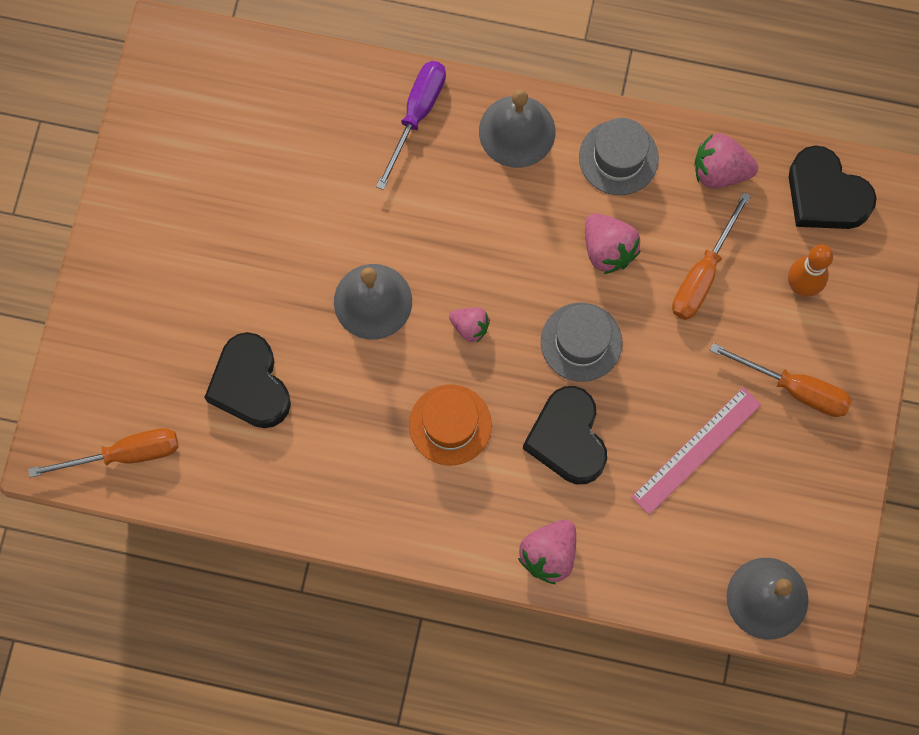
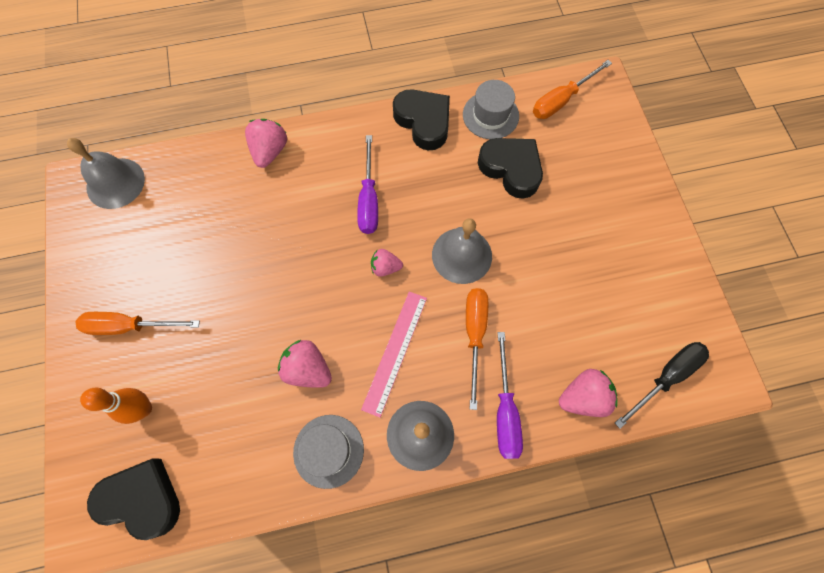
camera: 155 degrees right, 5 degrees down
orange hat [409,385,492,465] -> purple screwdriver [357,135,378,234]
black heart [523,386,607,484] -> black heart moved to [393,89,450,150]
grey hat [541,302,622,382] -> grey hat moved to [463,80,519,139]
pink ruler [631,387,761,515] -> pink ruler moved to [361,291,427,418]
orange screwdriver [672,192,751,320] -> orange screwdriver moved to [466,288,488,410]
pink strawberry [695,133,758,188] -> pink strawberry moved to [559,369,618,417]
none -> black screwdriver [615,342,709,429]

